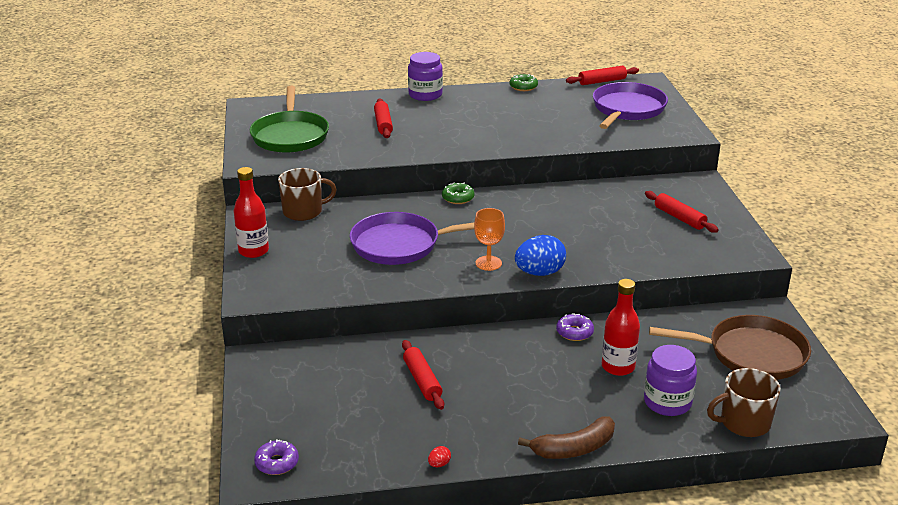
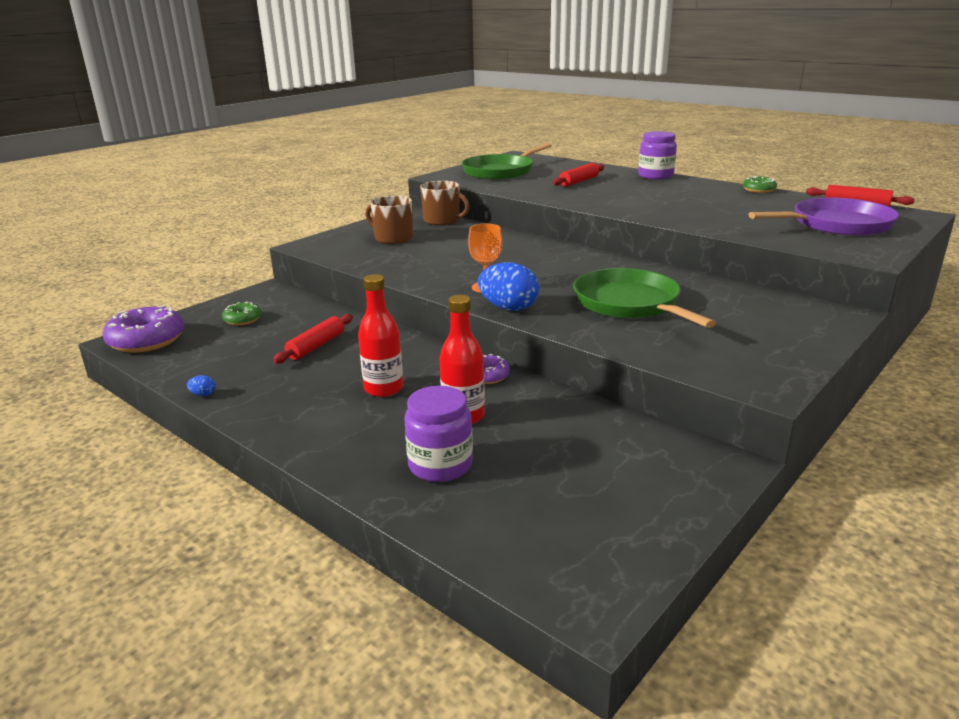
camera: 50 degrees right, 5 degrees down
red bottle [234,167,269,258] -> red bottle moved to [358,274,403,397]
purple donut [254,439,299,475] -> purple donut [103,305,184,353], size x1.88
purple pan [350,212,474,265] -> none
red egg [428,446,451,467] -> blue egg [187,375,216,396]
green donut [442,182,474,204] -> green donut moved to [222,302,261,325]
brown banana [518,416,615,459] -> none
red rolling pin [645,191,719,233] -> none
brown pan [649,315,811,380] -> none
brown mug [707,368,781,437] -> brown mug moved to [366,196,413,244]
none -> green pan [573,268,716,328]

